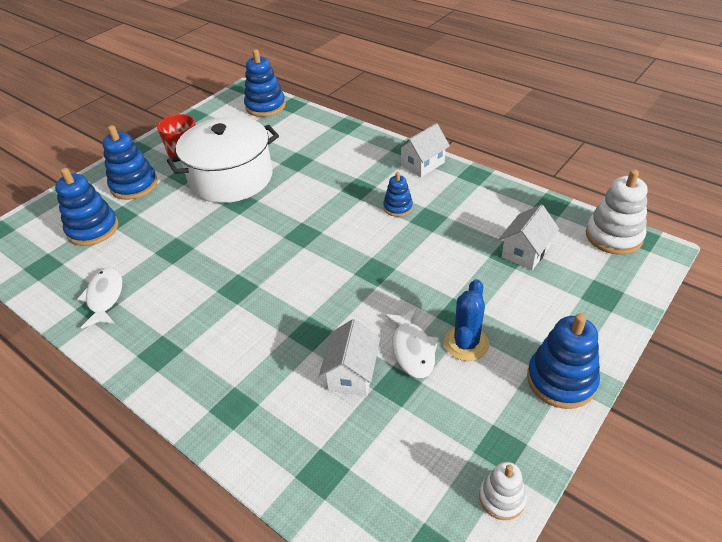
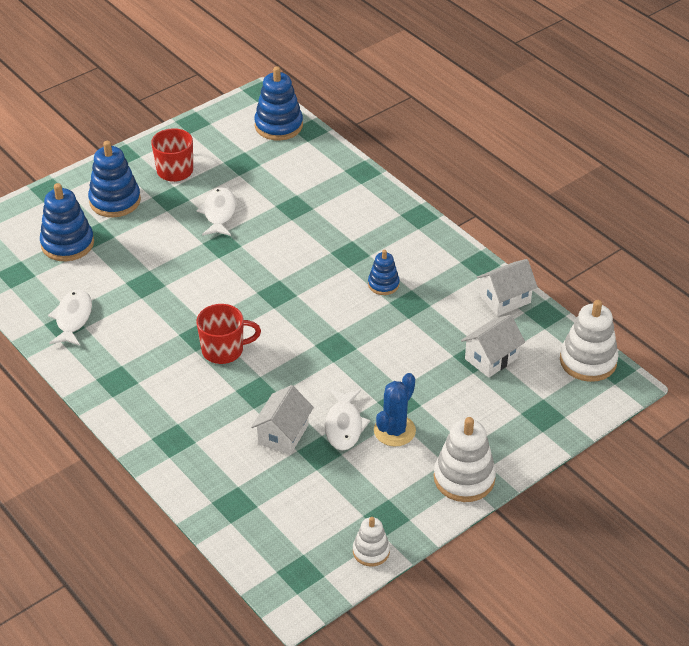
camera: 10 degrees right, 0 degrees up
white pot [167,116,279,203] -> white fish [196,187,236,236]
white house [397,123,450,177] -> white house moved to [477,259,538,316]
blue stacking toy [527,313,600,409] -> white stacking toy [434,417,496,502]
none -> red mug [196,304,261,364]

